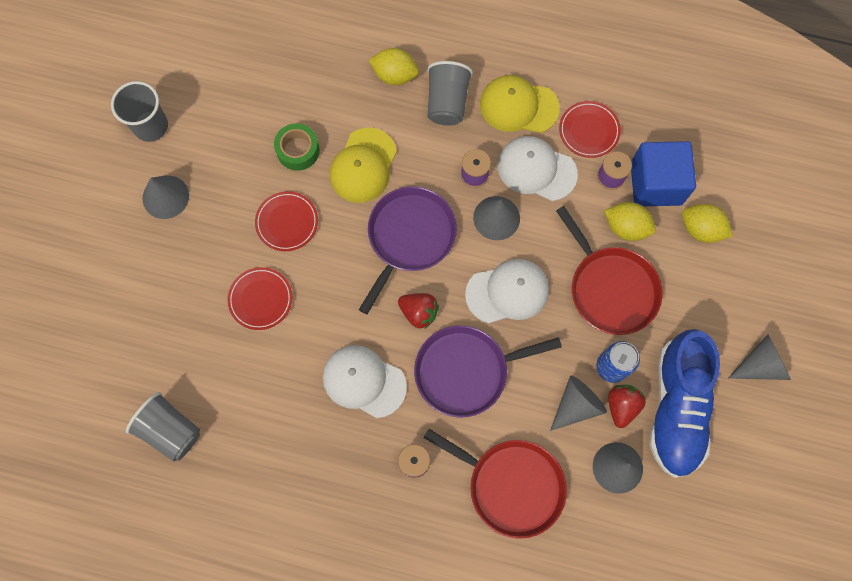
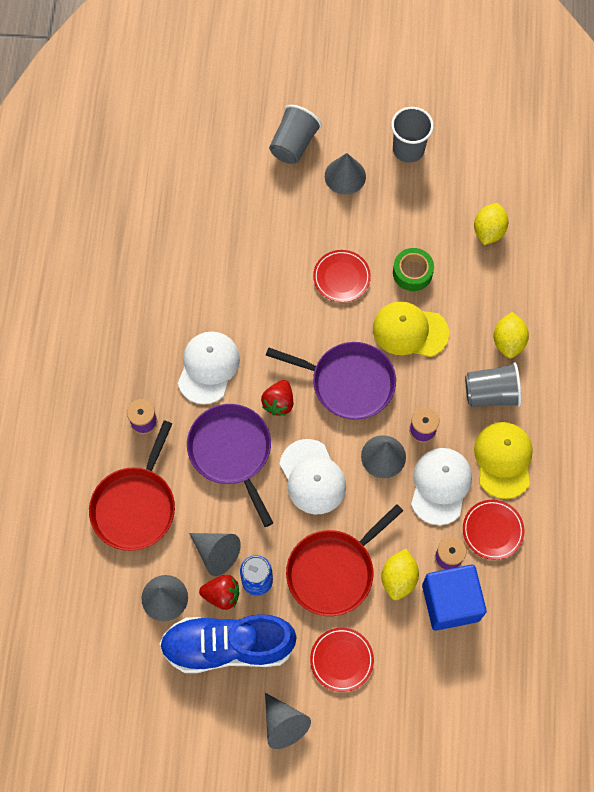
camera: 80 degrees right, 5 degrees down
grey cup [126,392,200,462] -> grey cup moved to [269,105,322,164]
red plate [228,267,292,330] -> red plate moved to [310,628,374,692]
yellow lemon [682,204,733,243] -> yellow lemon moved to [474,203,508,245]

